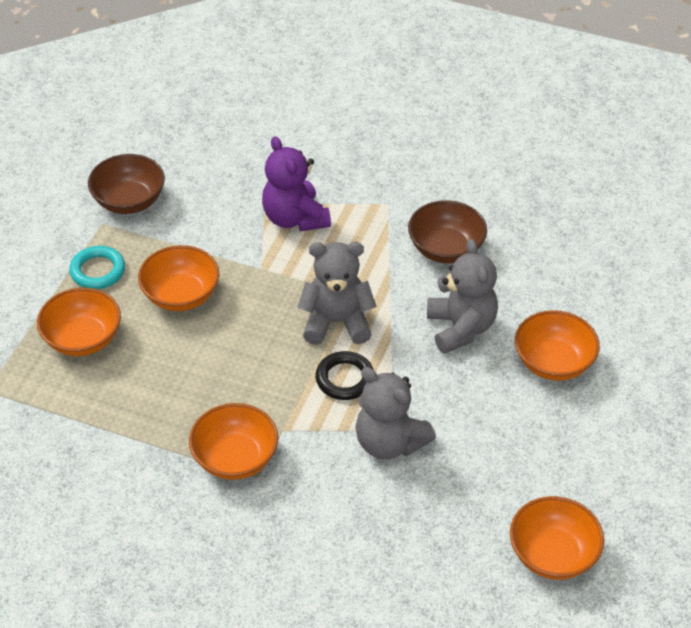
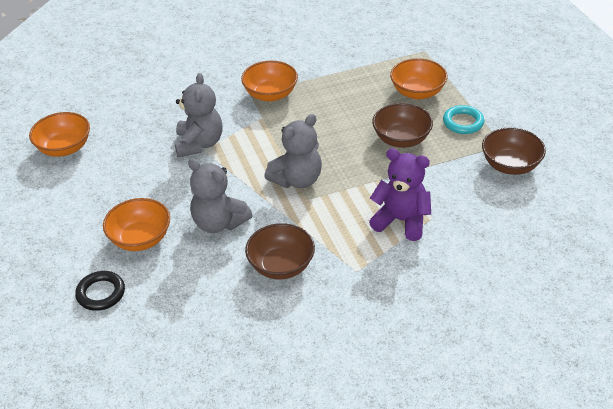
camera: 140 degrees right, 5 degrees down
orange bowl [138,245,219,311] -> brown bowl [372,103,433,148]
black ring [315,351,373,400] -> black ring moved to [75,271,125,311]
grey teddy bear [355,367,436,459] -> grey teddy bear turned 90 degrees clockwise [175,73,223,157]

